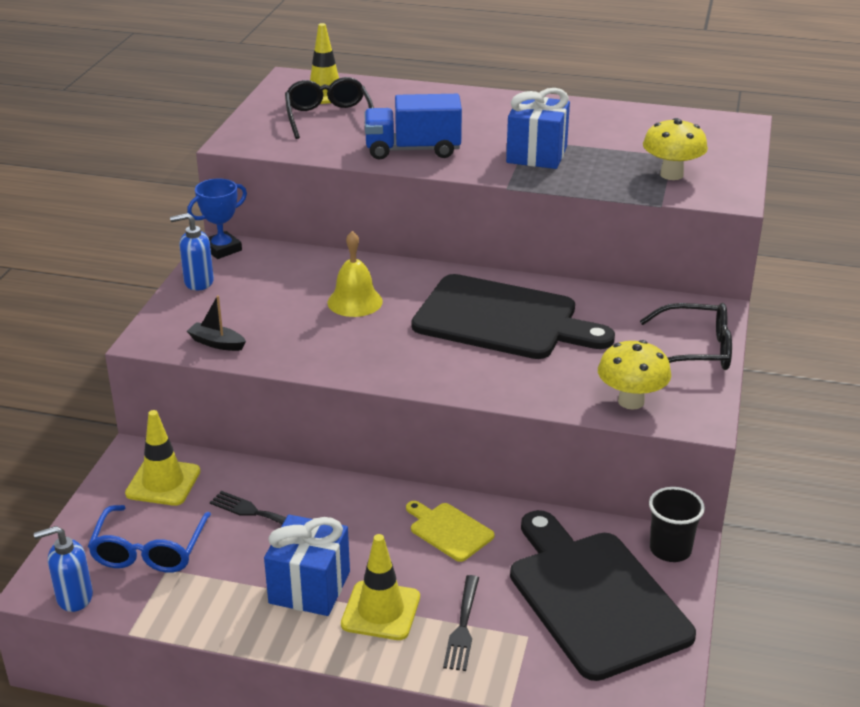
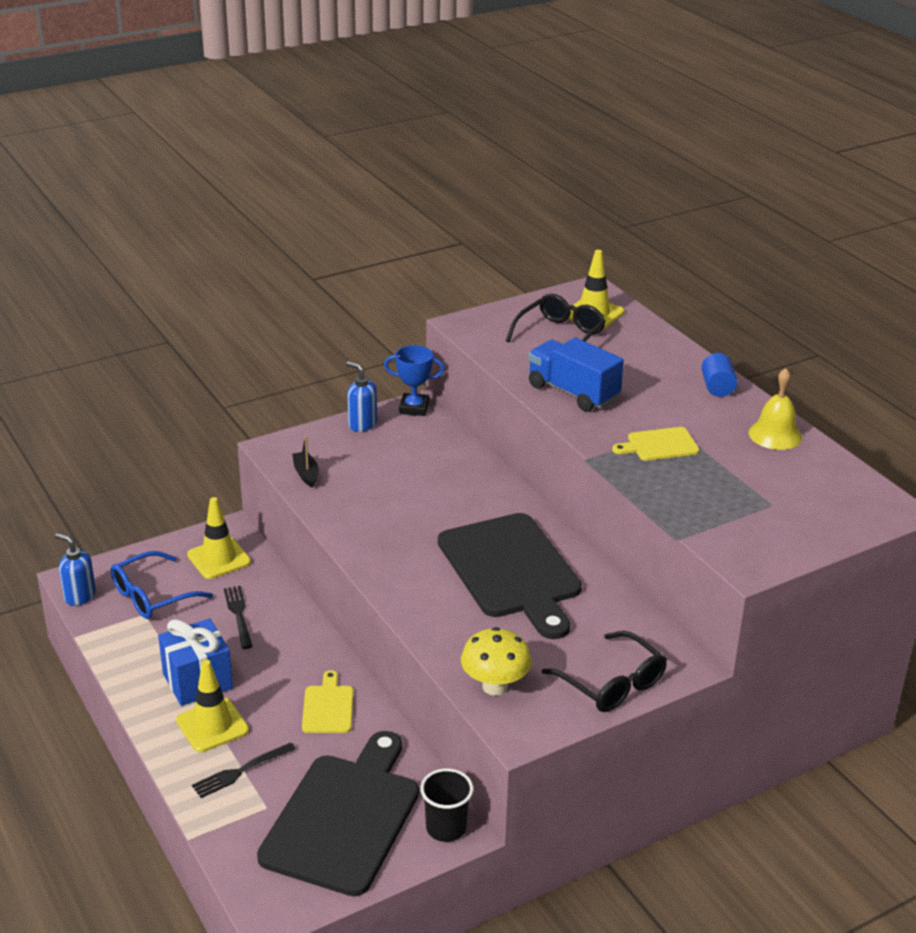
camera: 45 degrees right, 0 degrees up
yellow bell [327,231,383,317] -> yellow bell moved to [749,368,802,450]
blue gift [506,88,570,169] -> yellow cutting board [612,427,699,461]
yellow mushroom [643,118,708,180] -> none
none -> blue cylinder [701,353,737,397]

